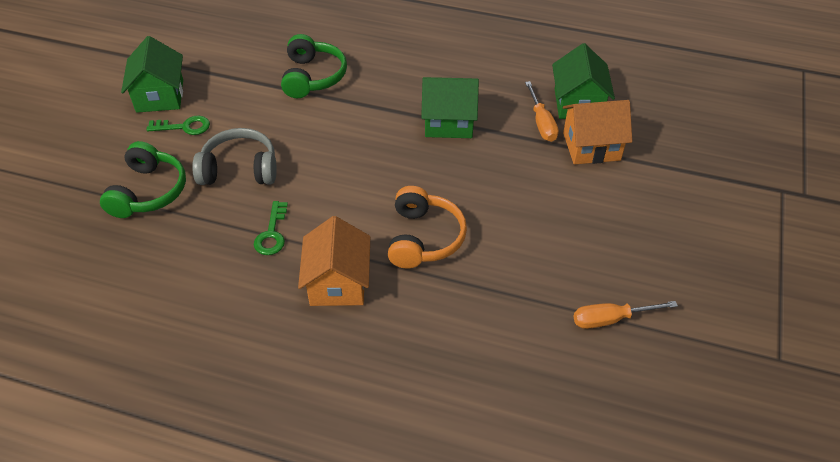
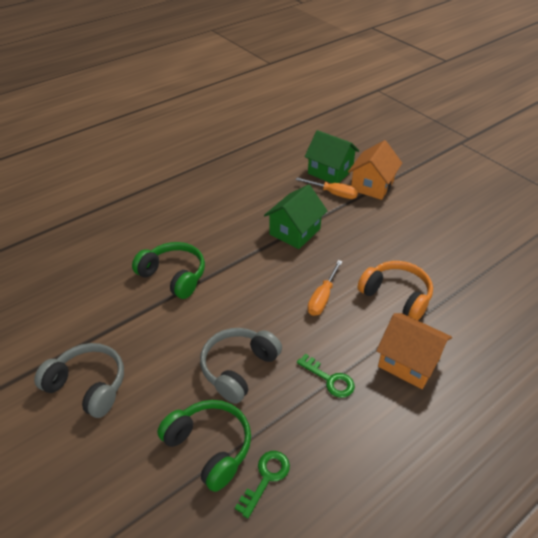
camera: 55 degrees left, 5 degrees down
green house [121,36,183,113] -> grey headphones [34,343,124,418]
green key [146,116,210,135] -> green key moved to [235,451,290,518]
orange screwdriver [574,301,678,329] -> orange screwdriver moved to [307,260,343,316]

